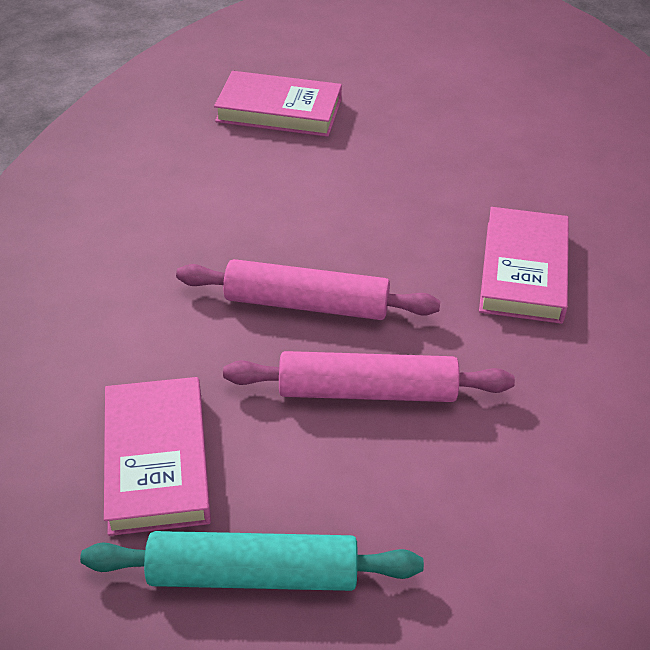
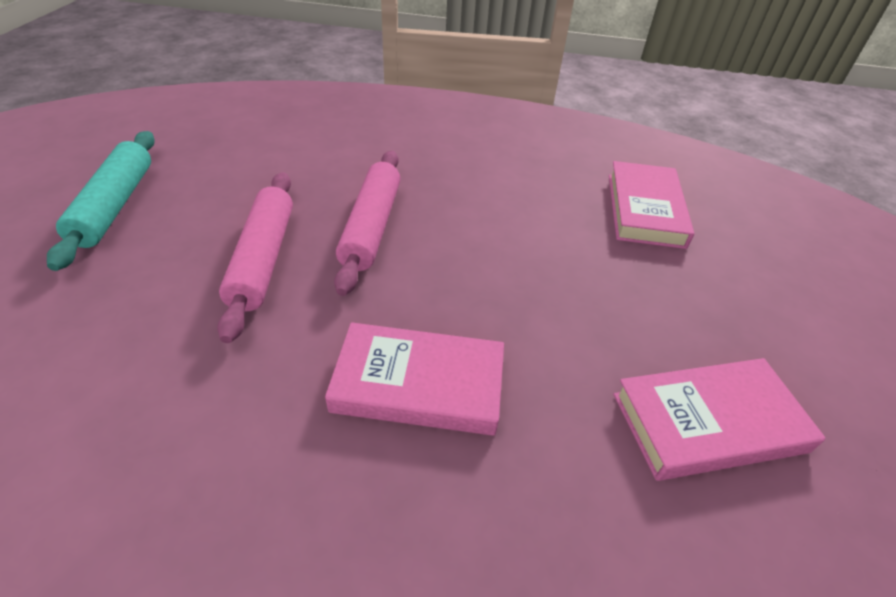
camera: 85 degrees right, 0 degrees up
pink book [104,377,211,536] -> pink book moved to [613,358,826,481]

